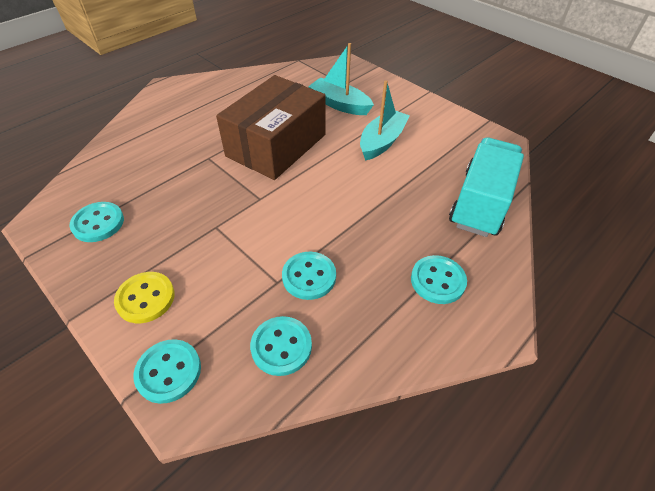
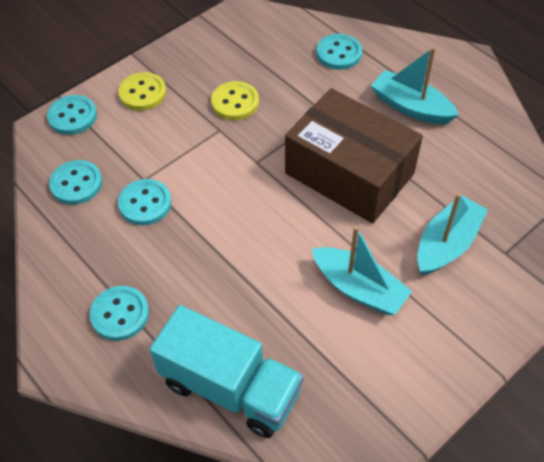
camera: 95 degrees right, 5 degrees up
turquoise button [69,202,124,242] -> turquoise button moved to [317,34,362,70]
none -> yellow button [211,81,259,120]
none -> turquoise boat [371,47,459,124]

